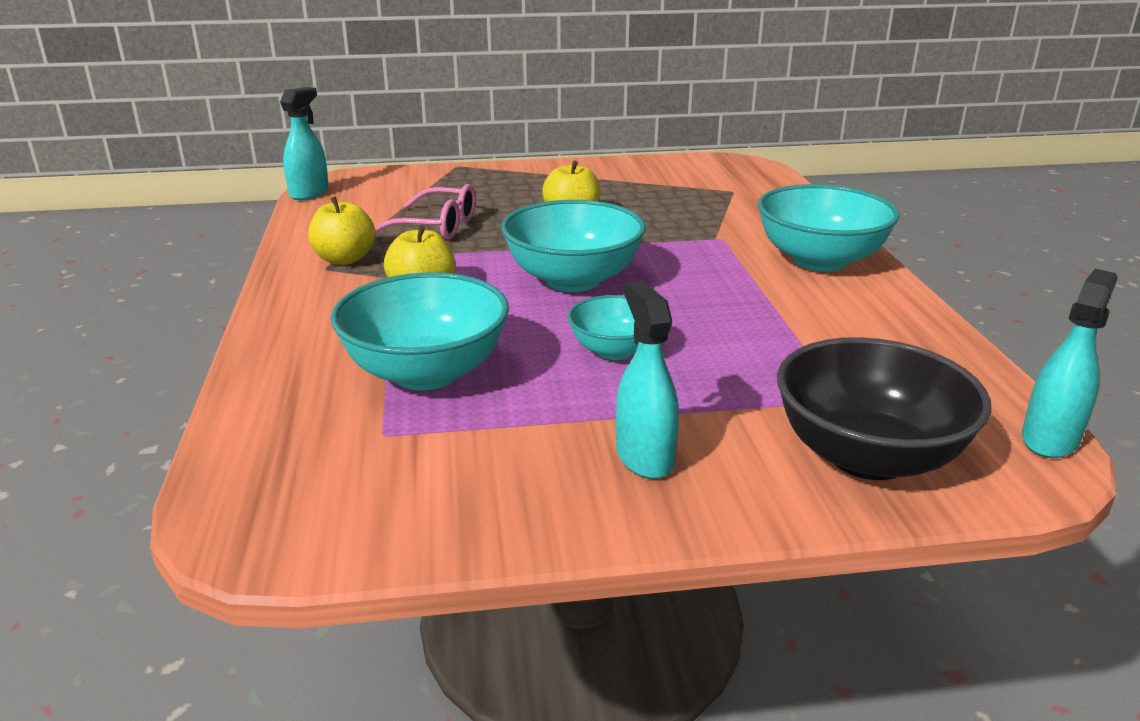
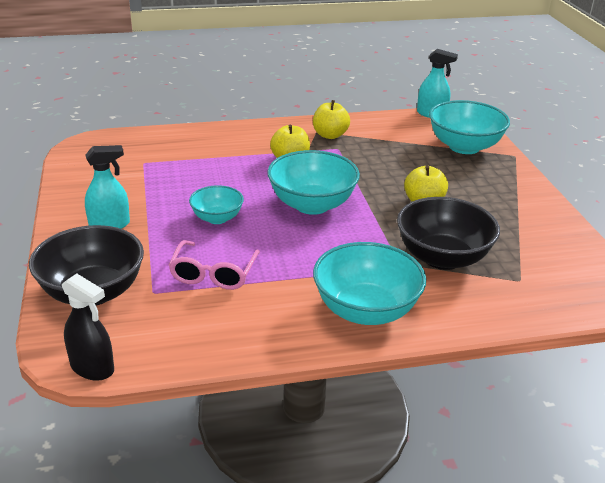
camera: 85 degrees right, 5 degrees up
turquoise bowl [331,272,509,390] -> turquoise bowl moved to [429,100,510,154]
pink glasses [375,184,476,239] -> pink glasses moved to [169,240,260,290]
turquoise spray bottle [1022,269,1118,458] -> black spray bottle [62,274,114,381]
none -> black bowl [397,197,500,270]

